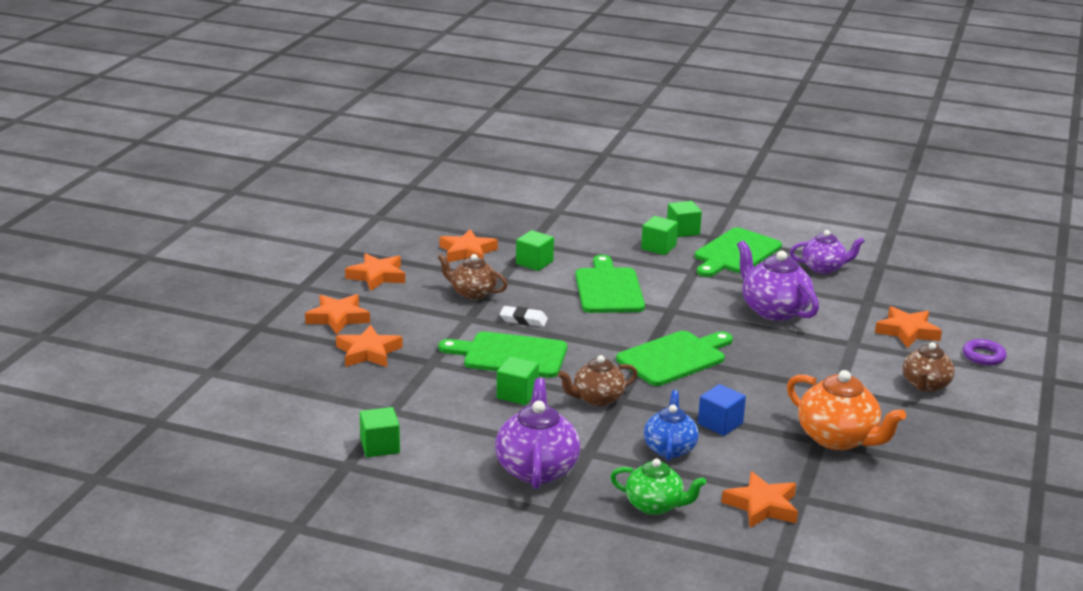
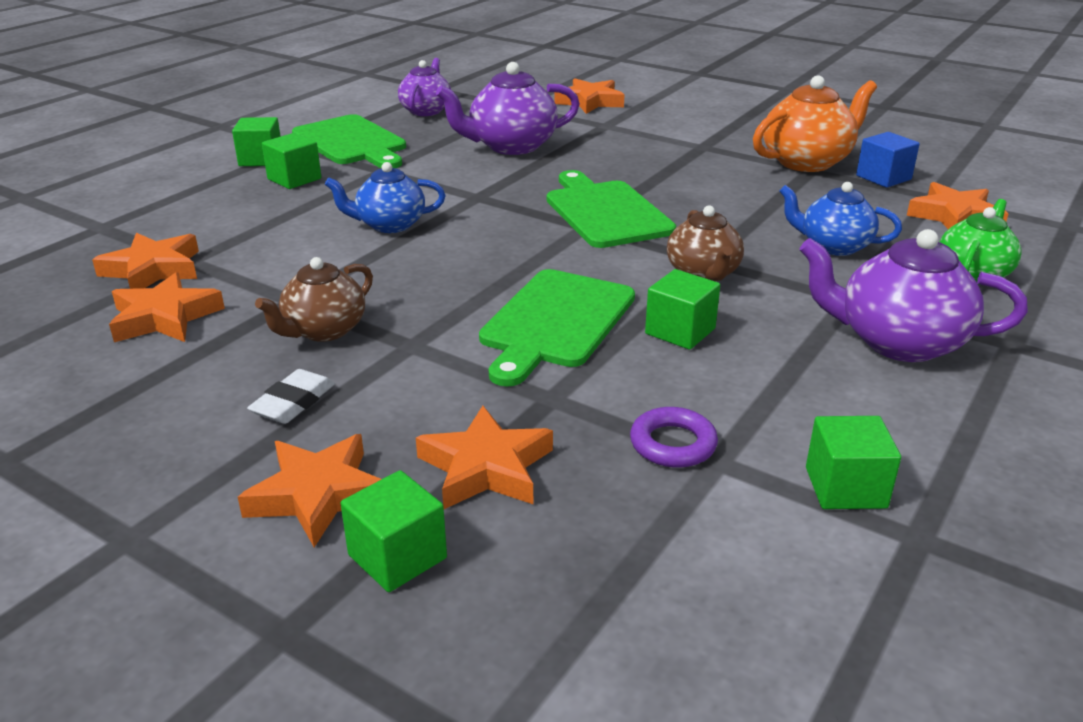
camera: 75 degrees left, 5 degrees up
orange star [345,253,405,291] -> orange star moved to [92,233,199,289]
white eraser [500,306,548,327] -> white eraser moved to [247,369,335,424]
green cube [516,230,554,271] -> green cube moved to [341,470,447,592]
green cutting board [575,255,645,313] -> blue teapot [325,162,446,233]
blue cube [698,384,746,436] -> blue cube moved to [856,132,920,188]
brown teapot [903,342,955,392] -> none
purple ring [963,339,1007,365] -> purple ring moved to [630,407,718,468]

